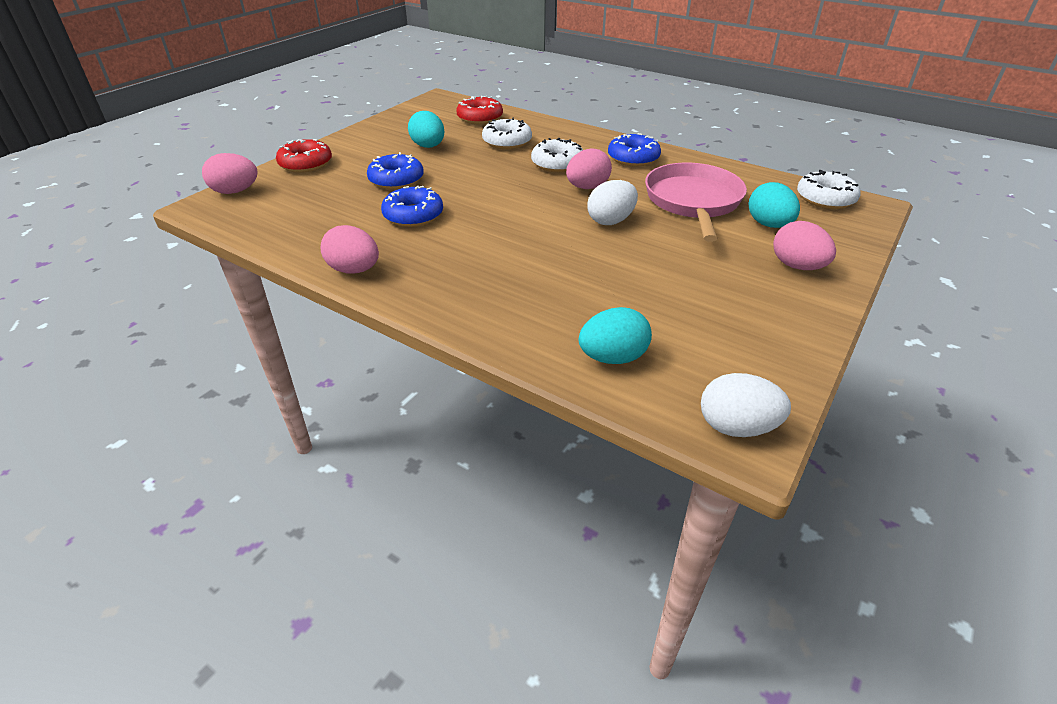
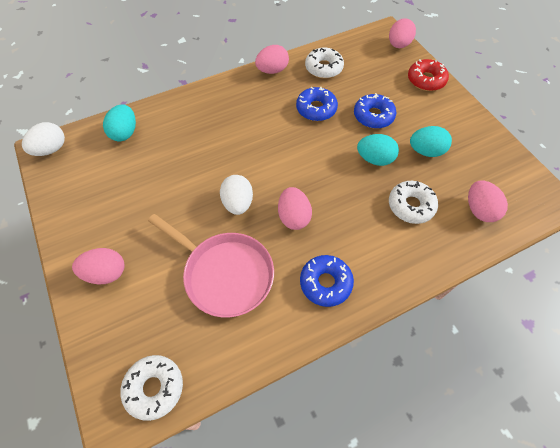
camera: 120 degrees right, 20 degrees up
red donut [456,96,503,124] -> pink egg [468,181,508,222]
white donut [531,138,583,172] -> white donut moved to [305,48,344,78]
turquoise egg [749,182,800,228] -> turquoise egg moved to [357,134,399,166]

